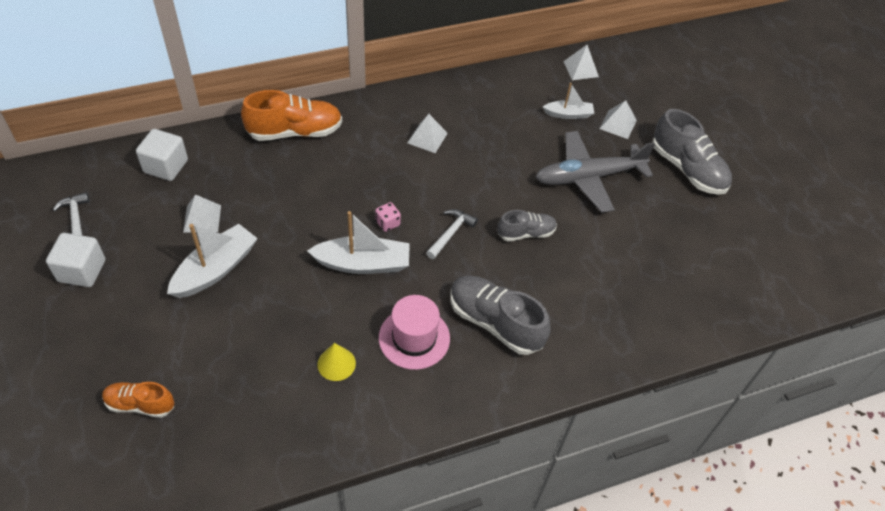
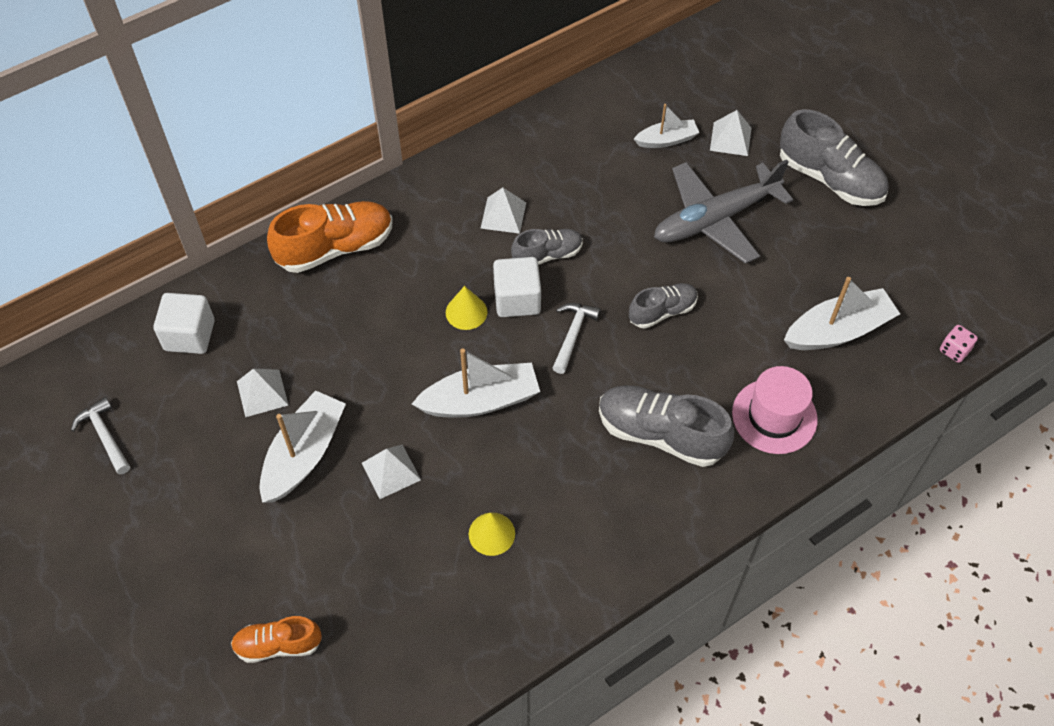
camera: 10 degrees left, 5 degrees up
white cube [46,233,105,287] -> white cube moved to [493,257,541,317]
pink dice [375,202,401,232] -> pink dice moved to [940,325,978,363]
pink hat [379,295,450,370] -> pink hat moved to [732,366,818,454]
white pyramid [563,45,599,80] -> white pyramid moved to [362,444,421,499]
none -> yellow cone [446,286,488,330]
none -> grey shoe [511,229,583,265]
none -> white boat [784,277,900,350]

